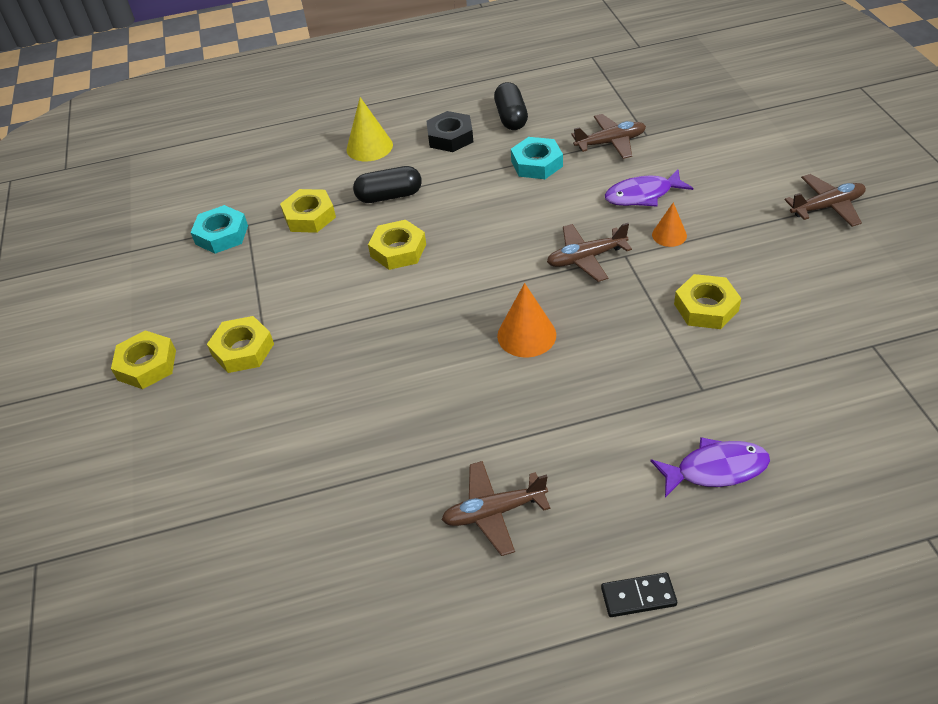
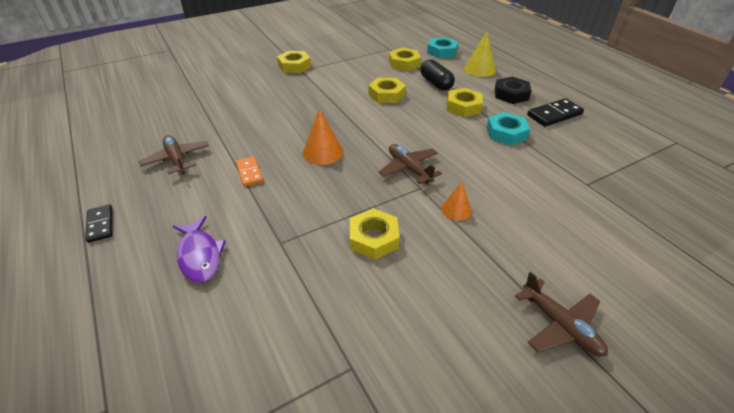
camera: 70 degrees right, 5 degrees down
yellow nut [111,330,176,389] -> yellow nut moved to [447,88,483,117]
turquoise nut [190,205,248,253] -> turquoise nut moved to [427,37,458,58]
black capsule [494,82,528,130] -> black domino [527,98,584,127]
brown plane [571,114,646,159] -> none
purple fish [605,169,693,207] -> none
none -> orange domino [236,156,263,186]

